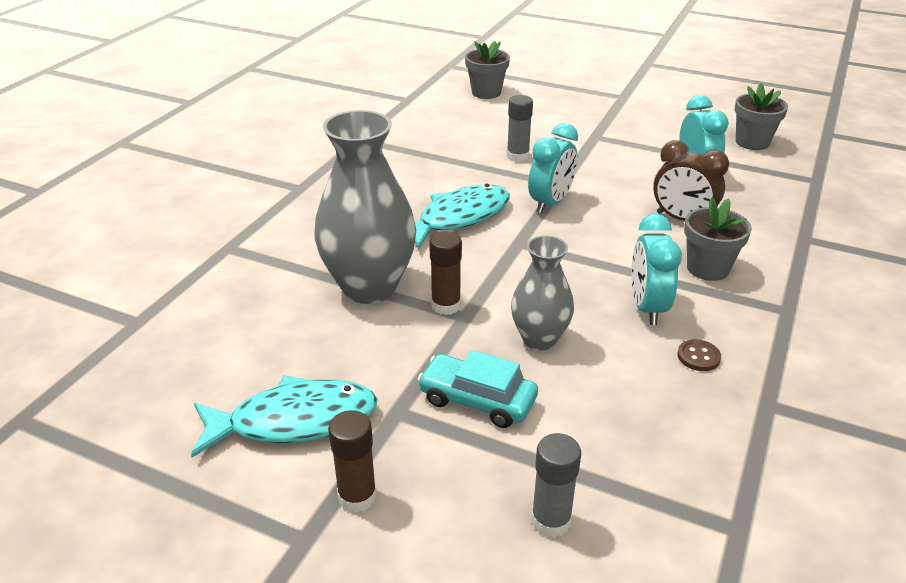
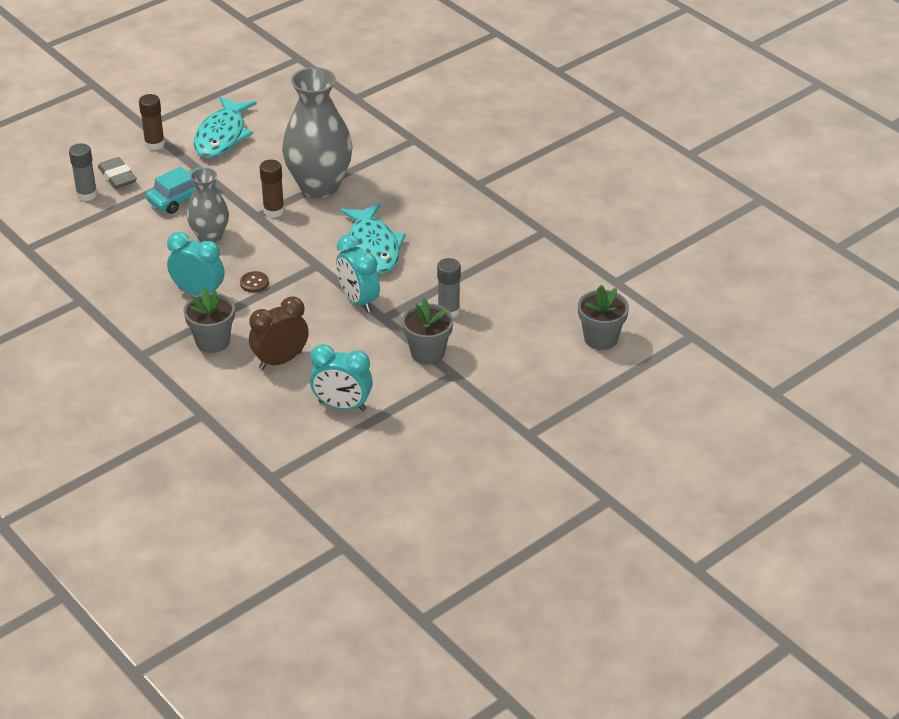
camera: 115 degrees right, 5 degrees up
brown button [677,339,721,371] -> brown button moved to [240,271,269,293]
grey flower pot [735,83,788,150] -> grey flower pot moved to [402,298,453,364]
none -> grey eraser [98,157,137,189]

